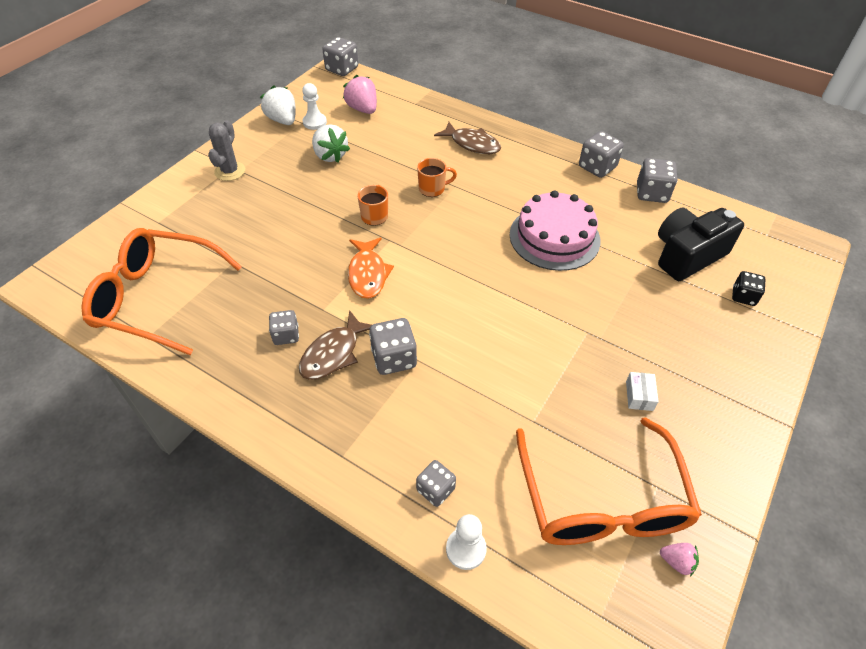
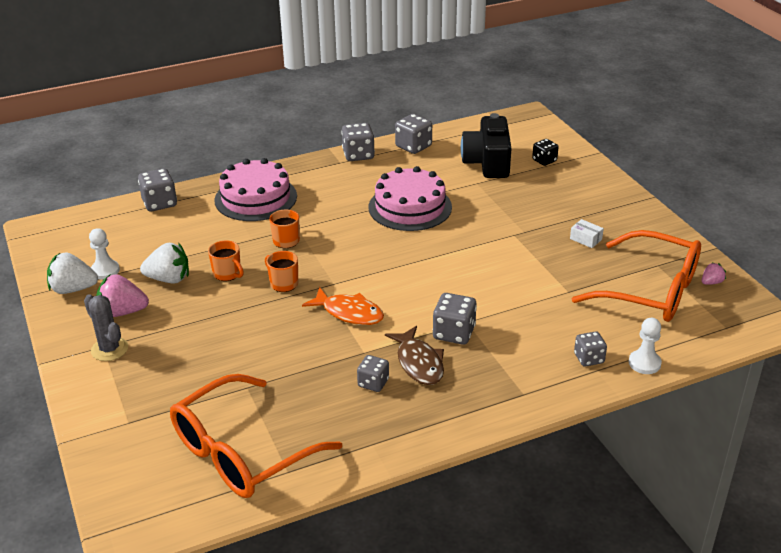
camera: 55 degrees left, 15 degrees down
grey dice [322,37,358,76] -> grey dice moved to [138,168,177,212]
pink strawberry [343,75,377,114] -> pink strawberry moved to [97,274,149,317]
brown fish [434,122,501,154] -> pink cake [214,158,297,221]
none -> orange mug [208,241,244,281]

